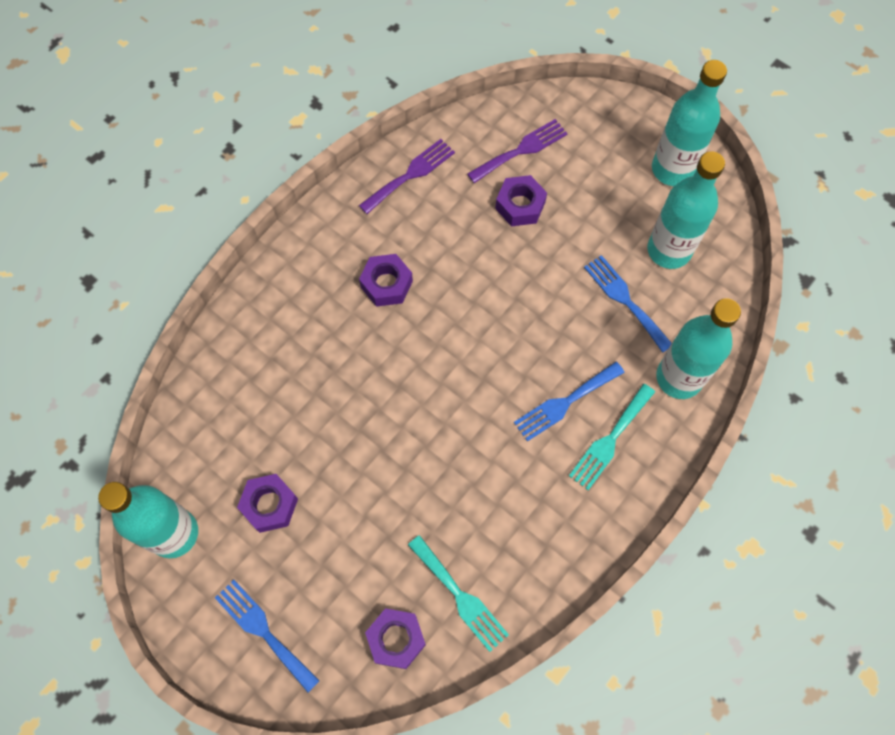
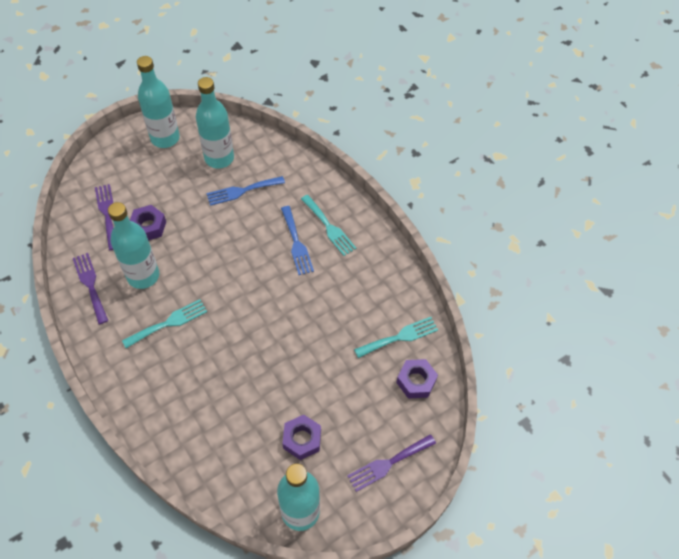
camera: 75 degrees left, 10 degrees down
blue fork [215,580,320,692] -> purple fork [347,434,436,492]
purple nut [359,254,413,307] -> turquoise fork [122,299,207,348]
turquoise bottle [656,298,741,399] -> turquoise bottle moved to [108,202,159,289]

